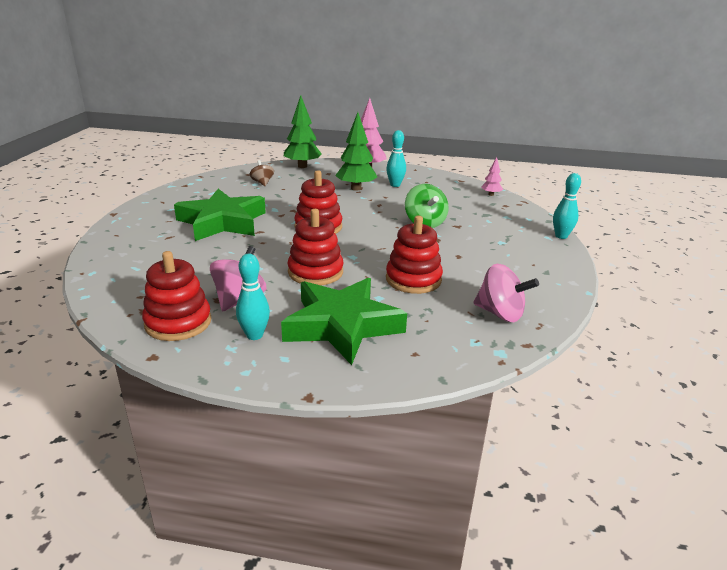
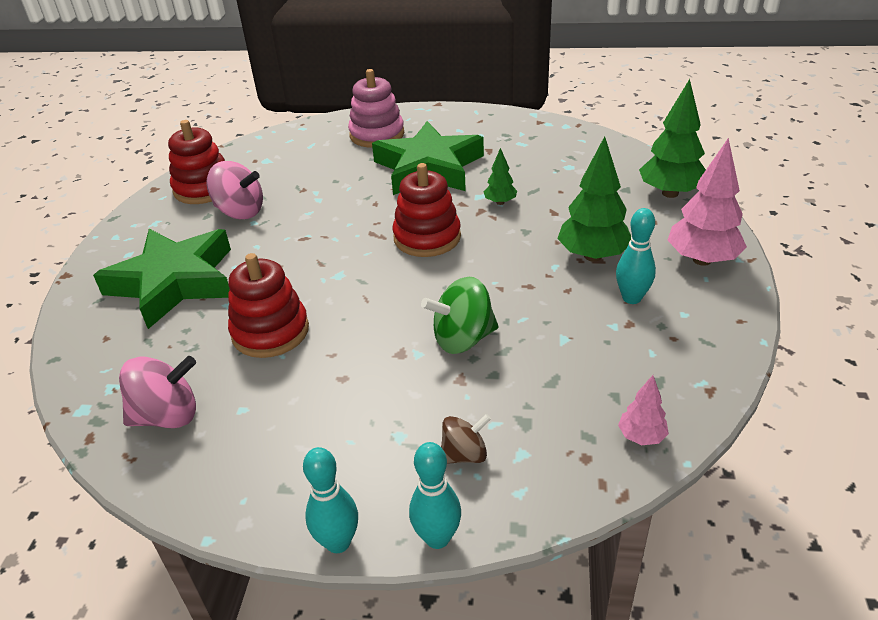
camera: 90 degrees right, 10 degrees up
turquoise bowling pin [236,254,270,340] -> turquoise bowling pin moved to [303,447,358,553]
brown spinning top [249,160,274,186] -> brown spinning top moved to [441,414,491,464]
red stacking toy [288,209,343,285] -> none
pink spinning top [474,264,539,322] -> pink spinning top turned 135 degrees counterclockwise [119,356,196,428]
none -> pink stacking toy [348,69,404,148]
none -> green tree [484,148,517,205]

